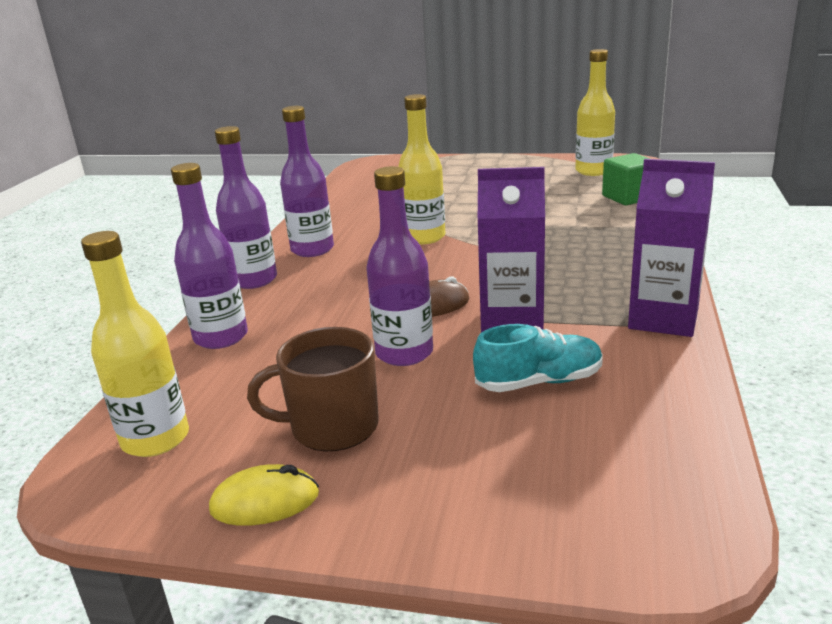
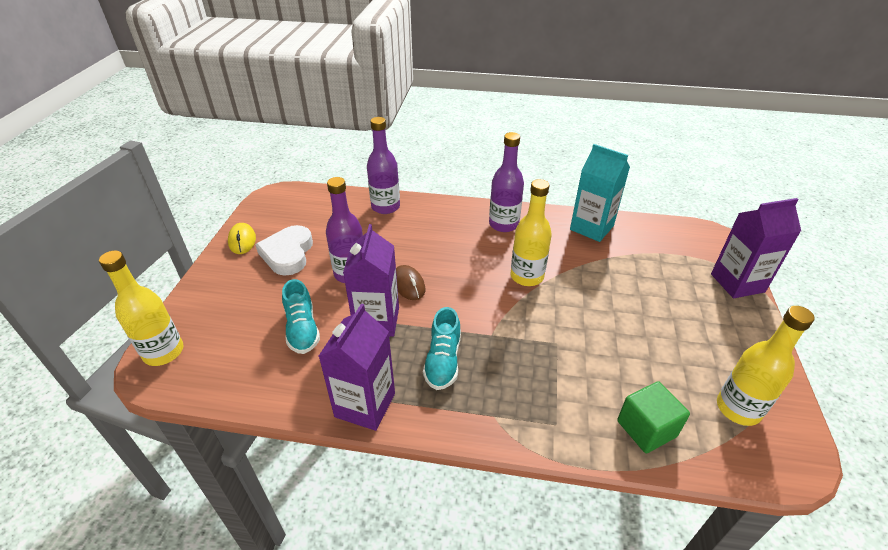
camera: 85 degrees right, 15 degrees up
yellow bottle [81,231,189,457] -> yellow bottle moved to [99,250,183,366]
purple bottle [215,126,277,289] -> none
brown mug [247,327,379,451] -> white heart [255,225,313,276]
none -> turquoise shoe [423,307,461,390]
none -> turquoise carton [570,144,630,242]
none -> purple carton [711,198,801,298]

